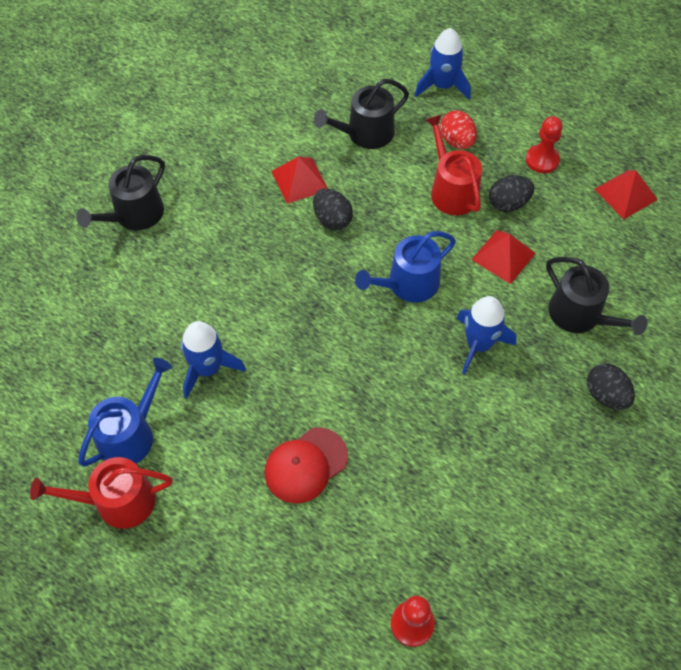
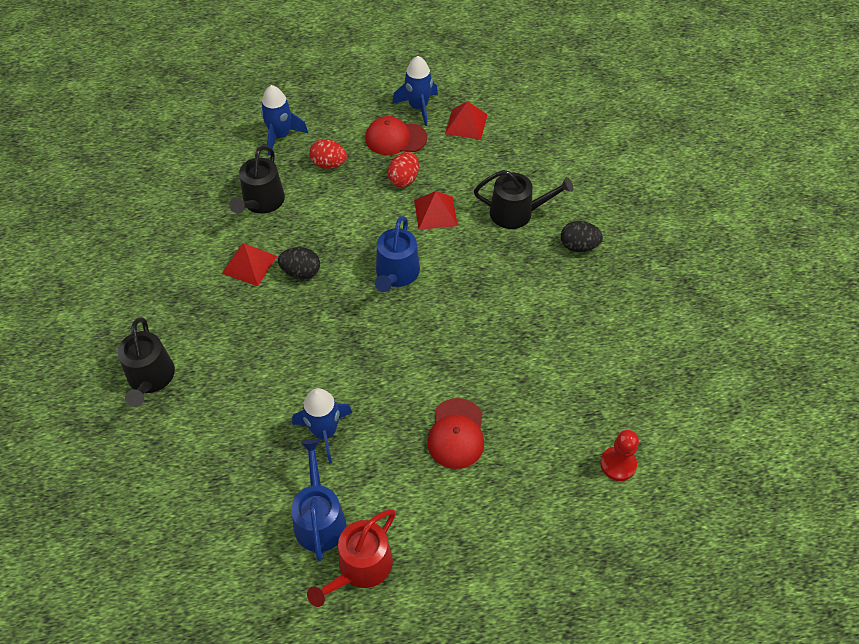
camera: 45 degrees left, 5 degrees down
red watering can [425,114,482,215] -> none
blue rocket [456,296,517,375] -> blue rocket moved to [392,56,438,126]
black egg [489,175,535,212] -> red egg [388,152,419,187]
red pawn [526,116,563,173] -> red cap [365,116,427,155]

